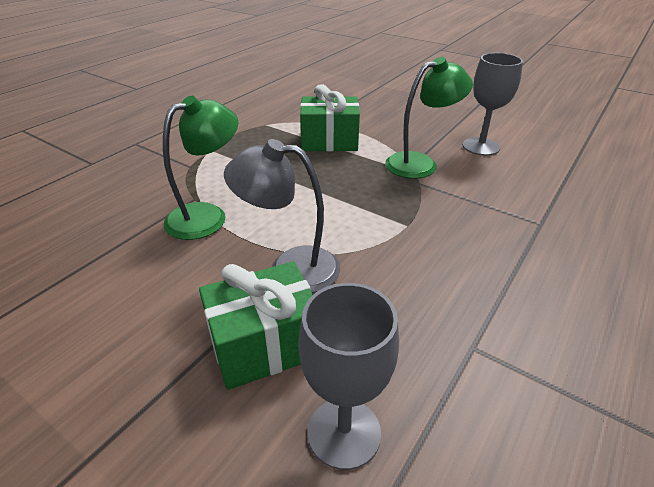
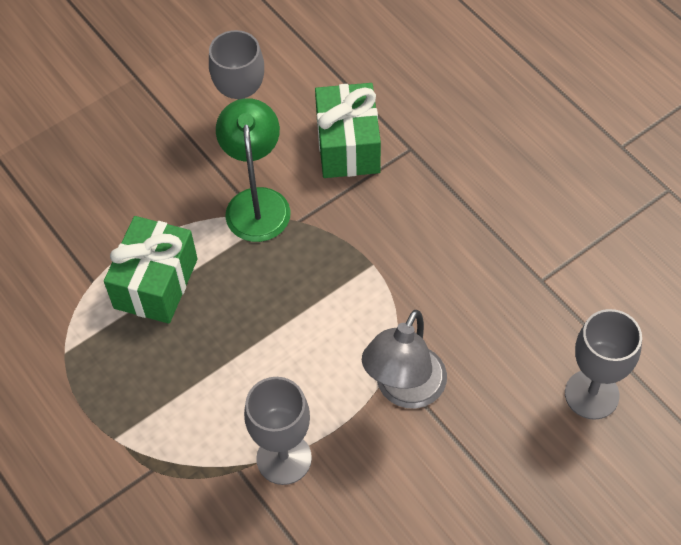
camera: 70 degrees left, 20 degrees up
green lamp [163,96,239,240] -> grey goblet [244,377,312,485]
green gift [199,261,313,390] -> green gift moved to [315,83,381,178]

